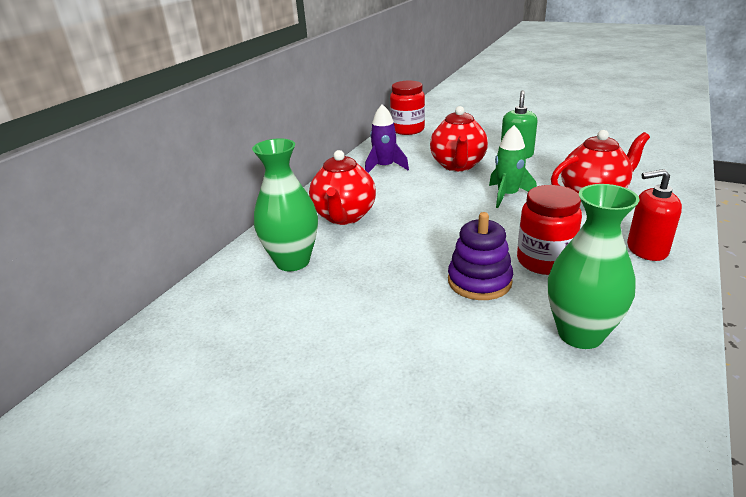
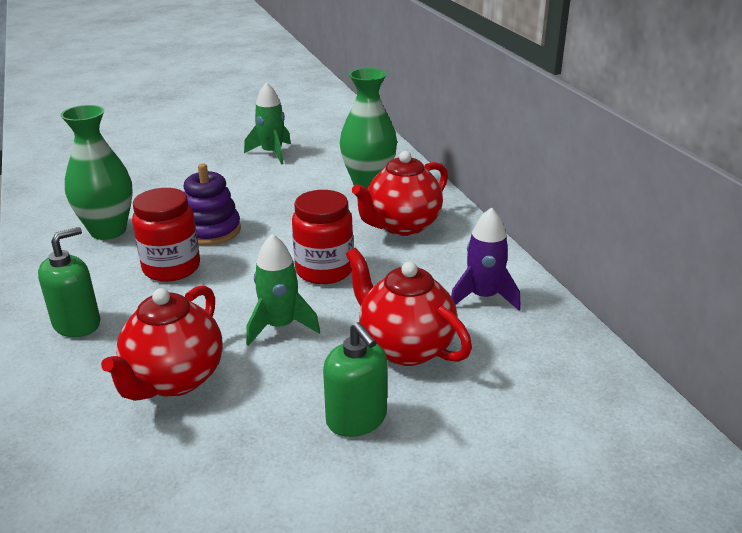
camera: 130 degrees right, 0 degrees up
red teapot [309,150,376,225] -> red teapot turned 90 degrees counterclockwise [352,151,448,236]
red jar [390,81,425,135] -> red jar moved to [292,190,353,284]
red soap dispenser [627,169,682,261] -> green soap dispenser [38,227,100,337]
none -> green rocket [244,82,291,164]

